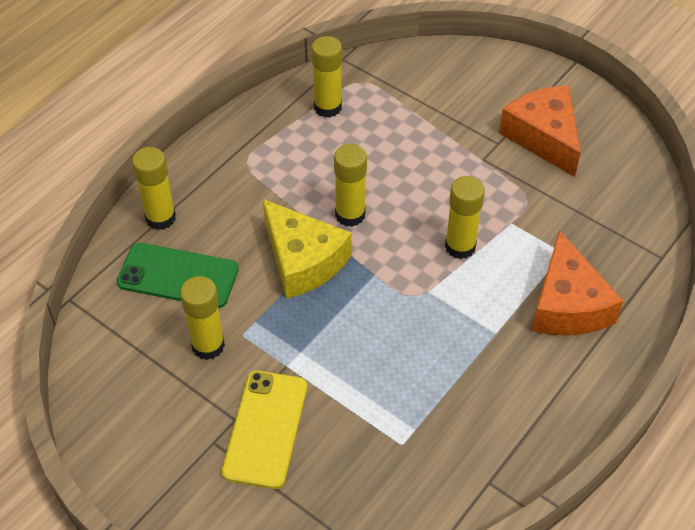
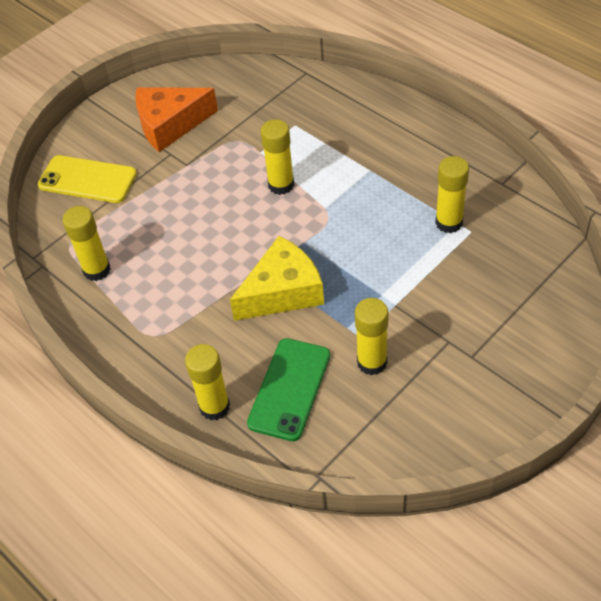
camera: 80 degrees left, 0 degrees up
yellow phone [222,370,307,489] -> yellow phone moved to [38,155,137,203]
yellow glue stick [334,144,367,227] -> yellow glue stick moved to [435,156,469,233]
orange cheese [531,230,623,335] -> none

